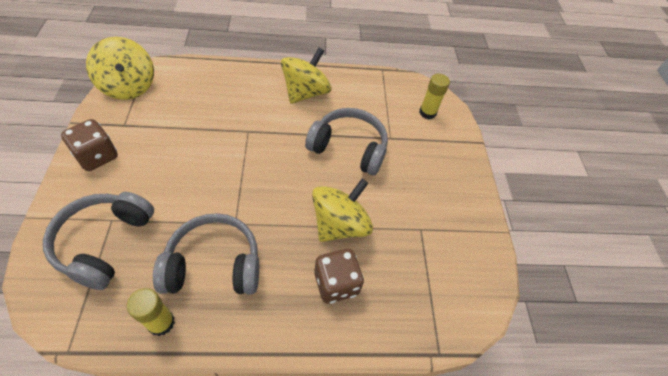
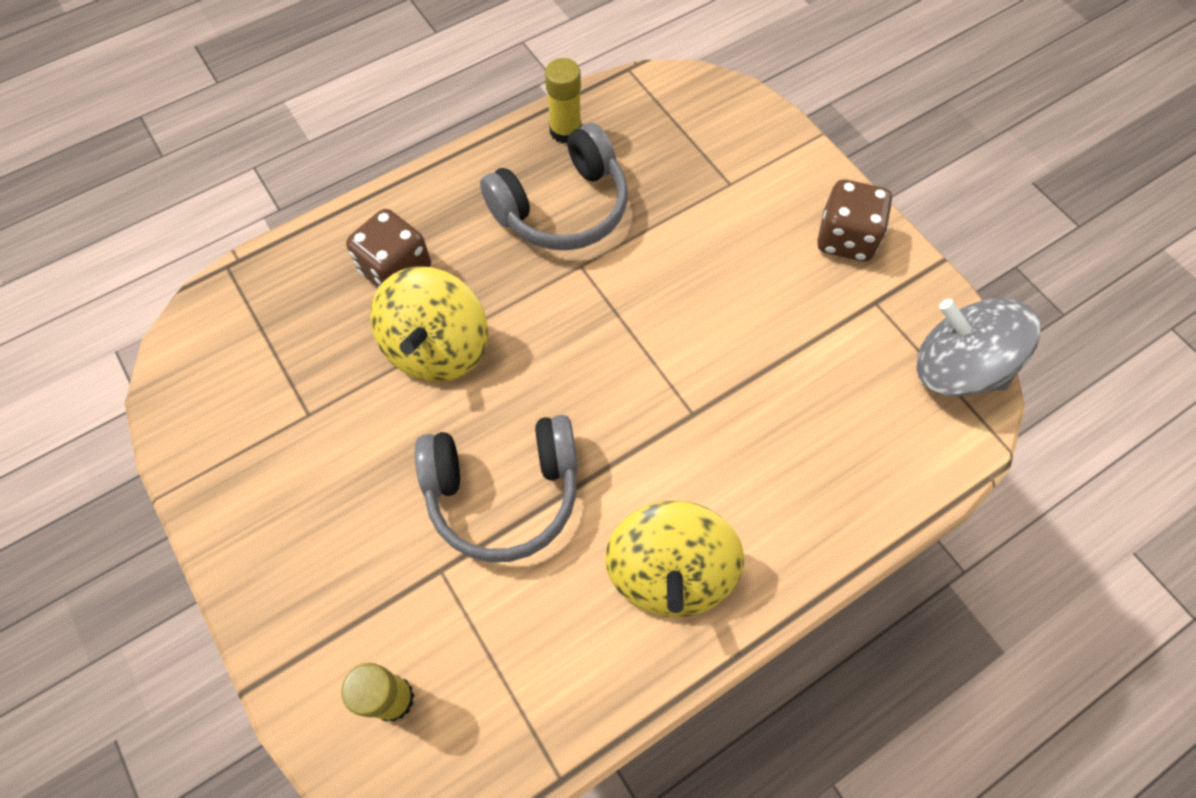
camera: 155 degrees right, 10 degrees up
grey headphones [43,192,154,290] -> none
yellow spinning top [86,37,154,100] -> grey spinning top [917,298,1040,397]

